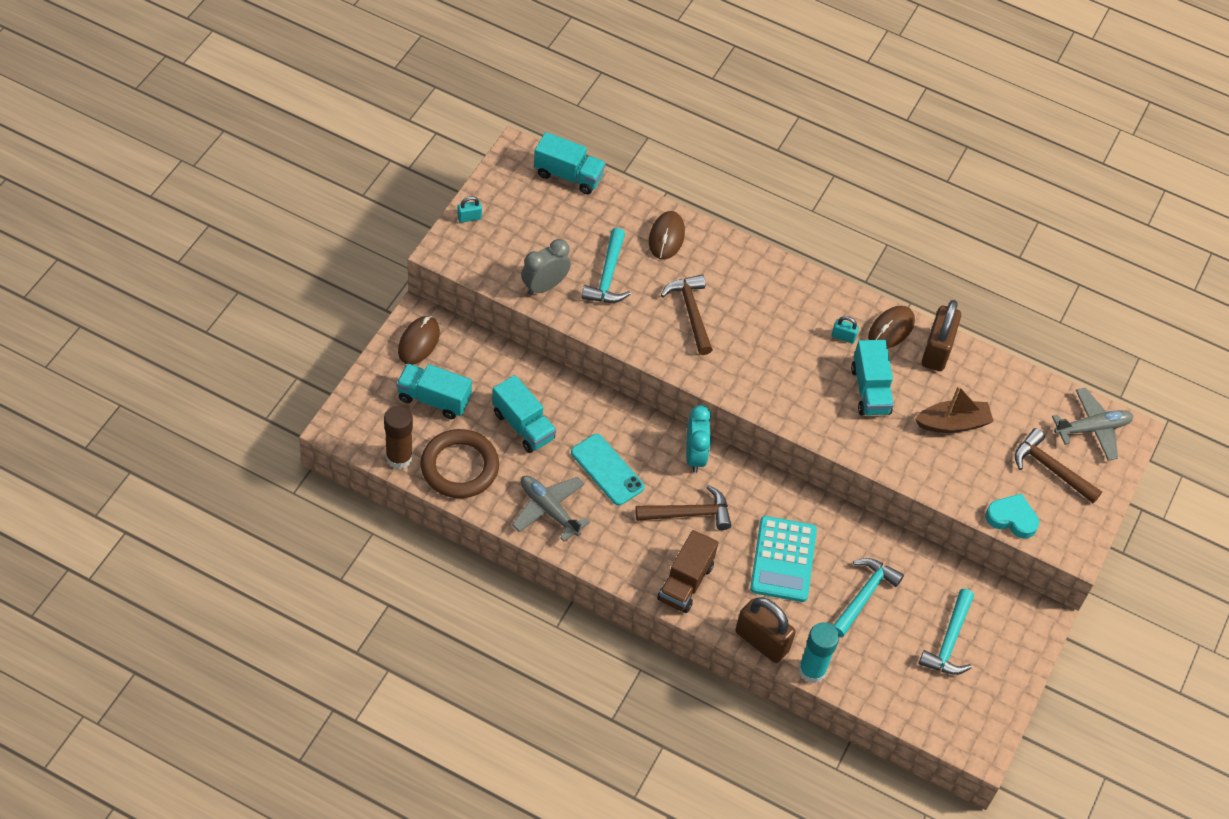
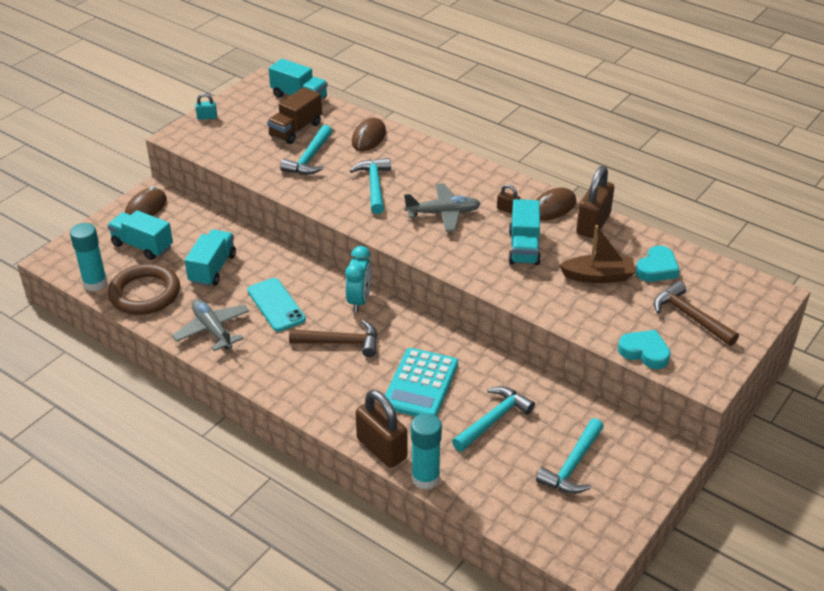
camera: 15 degrees right, 15 degrees down
brown glue stick [384,406,413,469] -> turquoise glue stick [70,223,107,292]
turquoise truck [492,375,556,453] -> turquoise truck turned 135 degrees counterclockwise [185,229,236,287]
grey clock [521,239,571,296] -> none
brown truck [657,530,718,613] -> brown truck moved to [267,87,322,144]
brown hammer [661,275,713,355] -> turquoise hammer [350,158,391,214]
turquoise padlock [832,316,859,344] -> brown padlock [497,184,520,214]
grey plane [1052,388,1134,461] -> grey plane moved to [404,184,481,232]
none -> turquoise heart [636,246,680,282]

